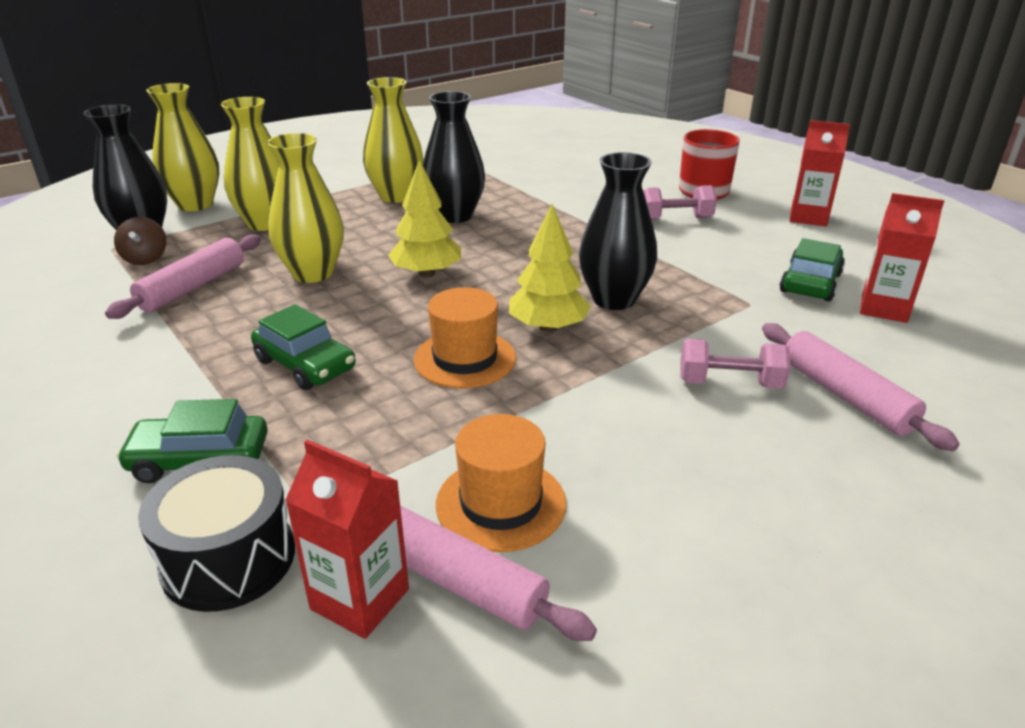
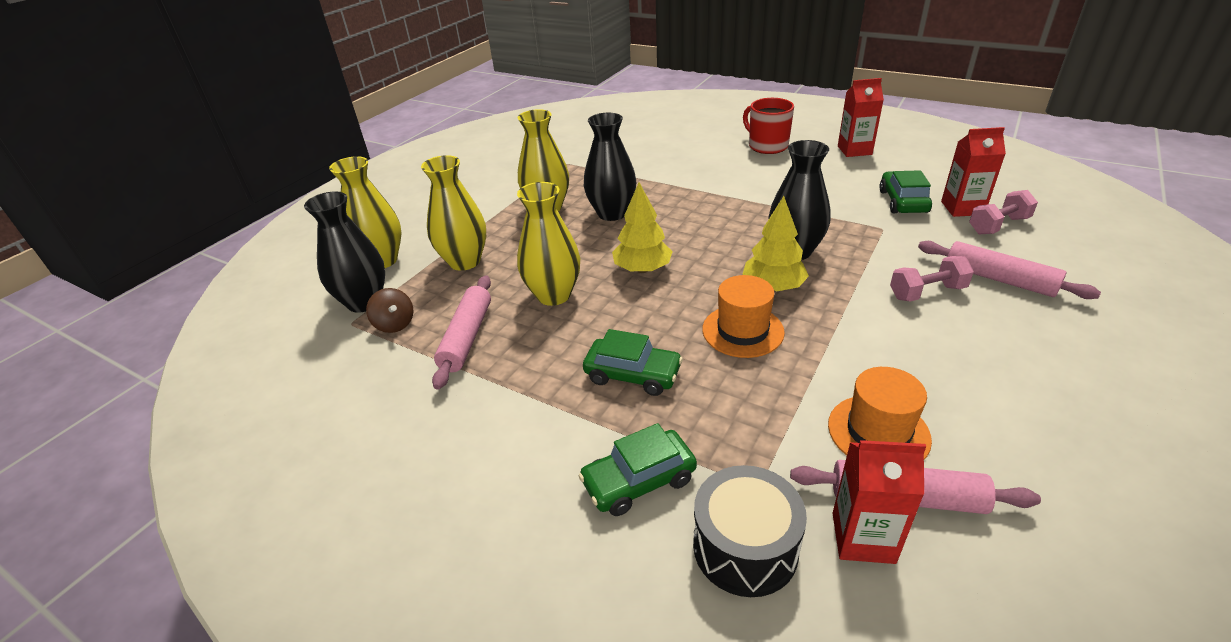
camera: 20 degrees left, 5 degrees up
pink dumbbell [643,185,717,220] -> pink dumbbell moved to [969,190,1038,235]

